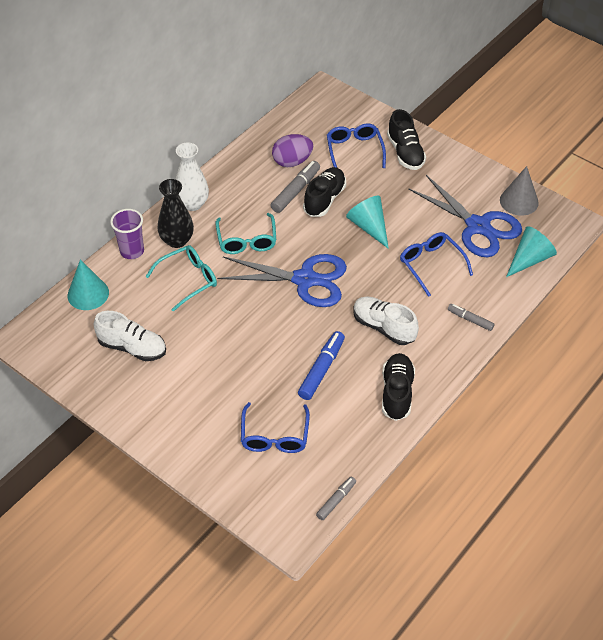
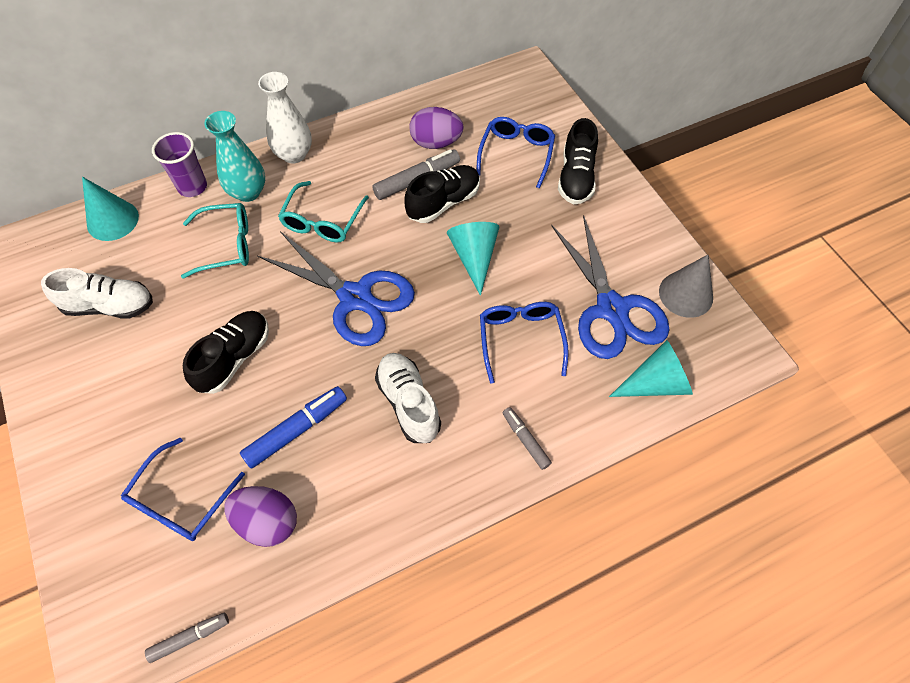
camera: 25 degrees right, 10 degrees up
white shoe [94,311,166,361] -> white shoe turned 45 degrees counterclockwise [41,268,153,319]
black vase [158,179,194,248] -> turquoise vase [204,111,265,202]
black shoe [382,353,415,421] -> black shoe moved to [183,311,269,394]
none -> purple egg [224,486,297,547]

